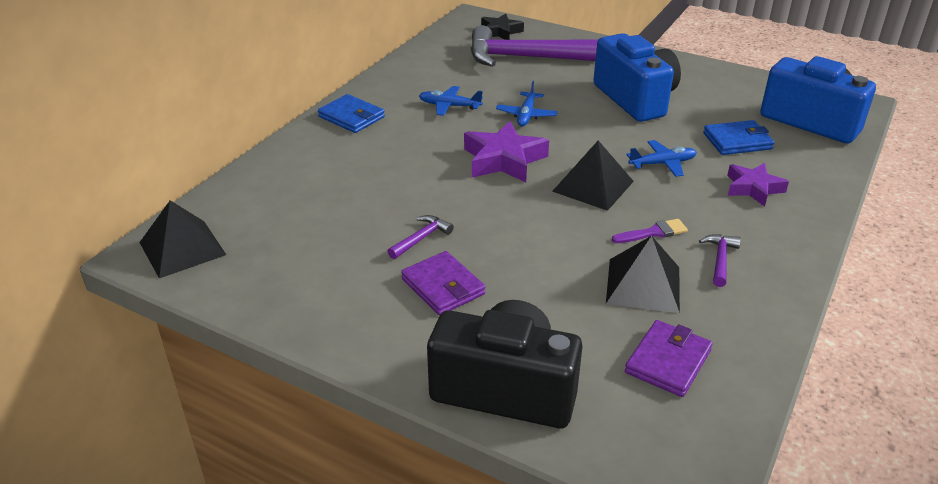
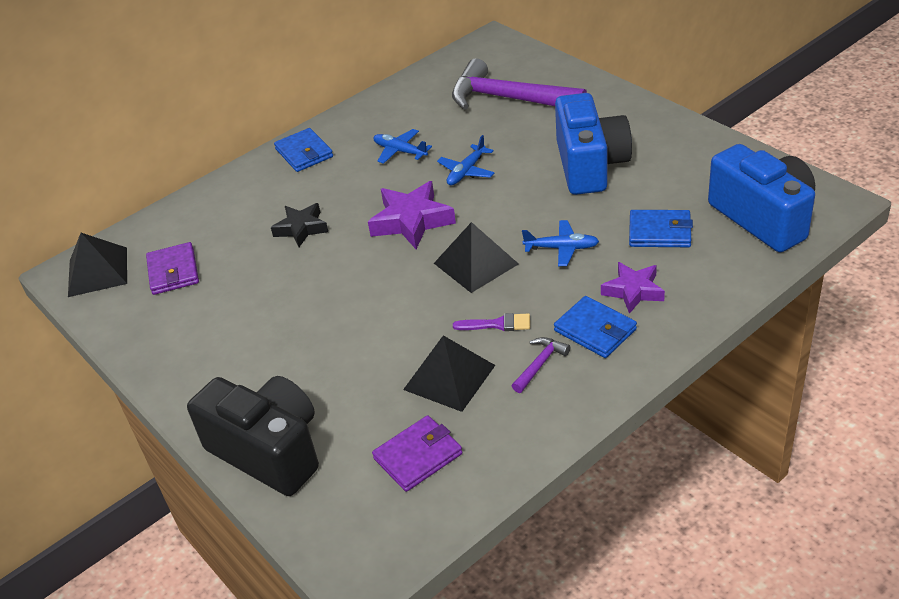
camera: 25 degrees right, 5 degrees up
purple hammer [387,215,454,259] -> none
purple wallet [401,251,486,315] -> purple wallet moved to [146,242,199,295]
black star [481,14,524,40] -> black star moved to [271,203,328,247]
none -> blue wallet [554,296,637,358]

